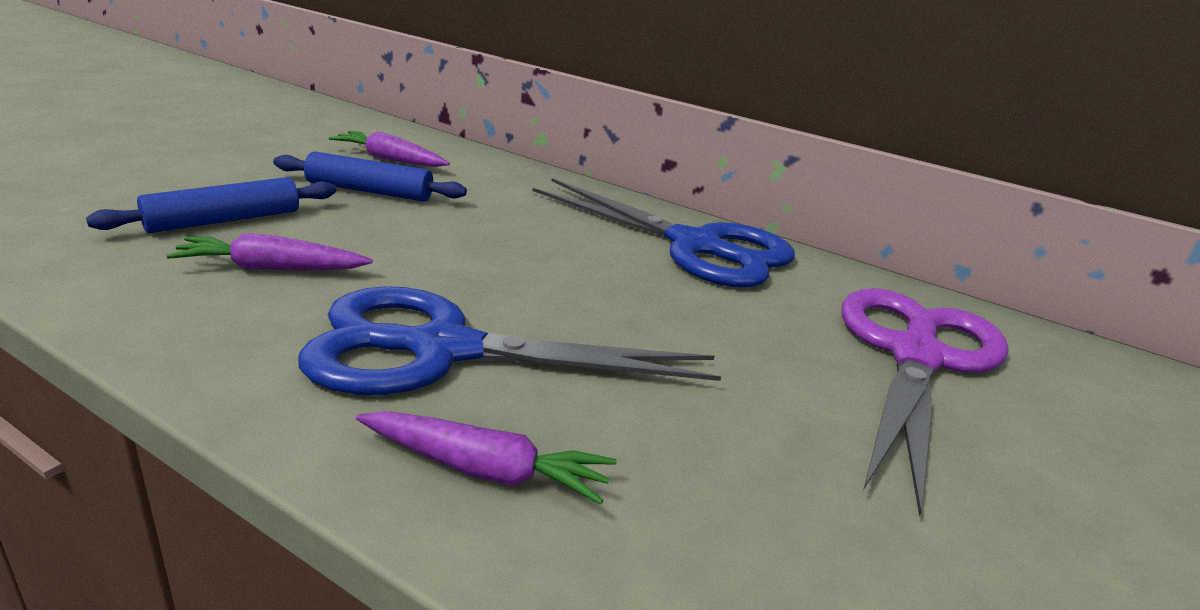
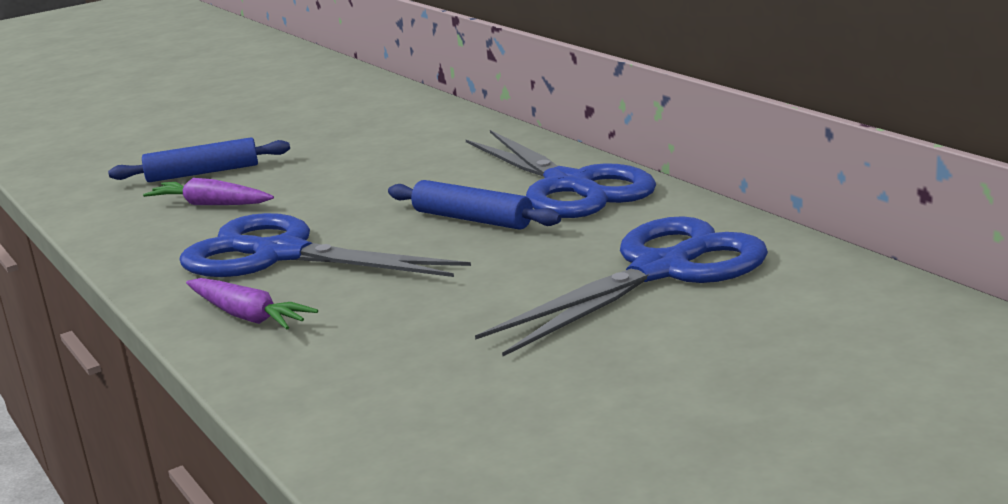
camera: 30 degrees right, 5 degrees down
blue rolling pin [273,151,467,202] -> blue rolling pin moved to [388,180,561,230]
purple carrot [329,131,450,167] -> none
purple scissors [841,288,1009,517] -> blue scissors [475,216,768,356]

